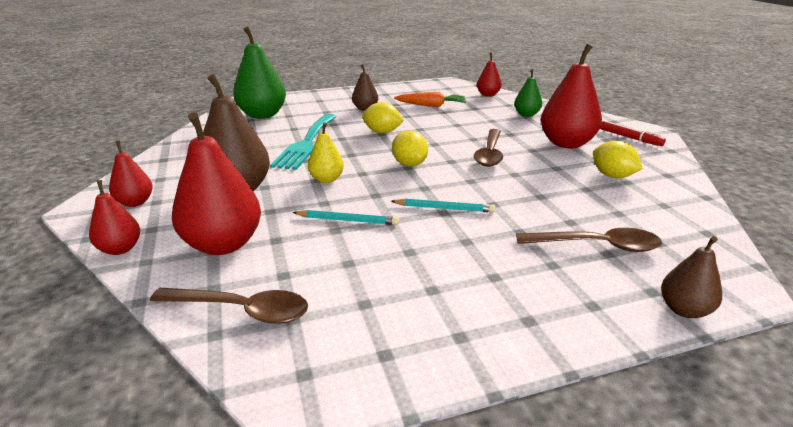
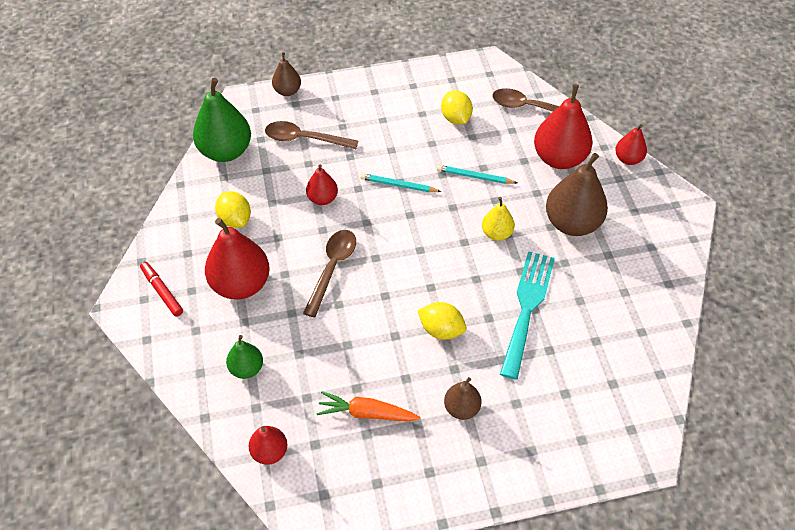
camera: 175 degrees left, 25 degrees up
red pear [109,141,153,207] -> red pear moved to [306,164,338,205]
green pear [233,27,286,119] -> green pear moved to [193,78,251,162]
yellow lemon [392,131,428,167] -> yellow lemon moved to [441,90,473,124]

